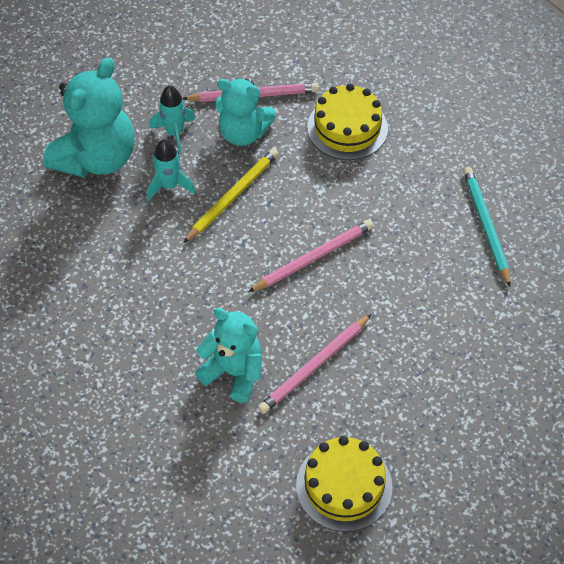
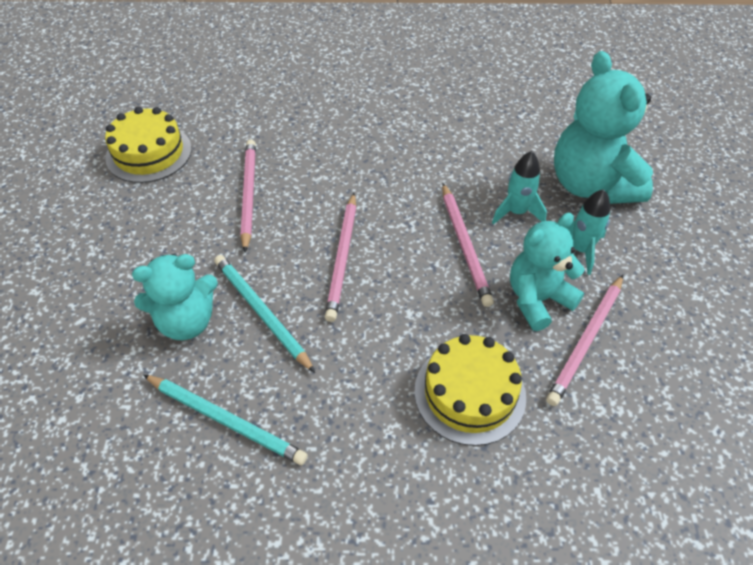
camera: 130 degrees right, 5 degrees down
yellow pencil [183,148,279,243] -> pink pencil [442,183,494,307]
turquoise teddy bear [195,308,262,403] -> turquoise teddy bear moved to [132,254,218,340]
none -> turquoise pencil [214,255,315,373]

